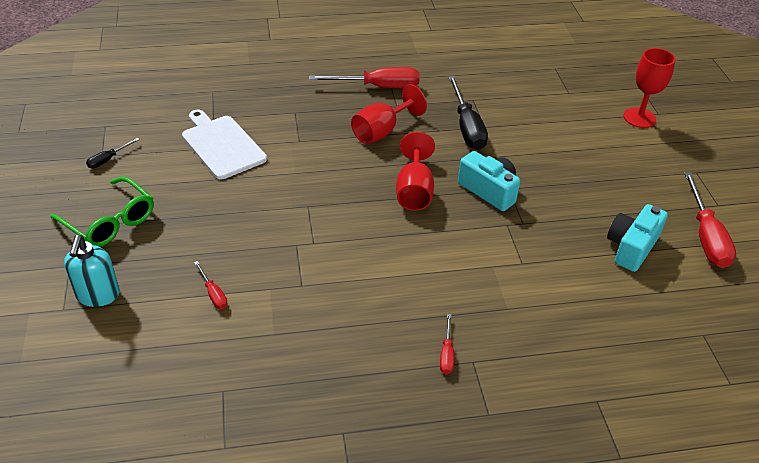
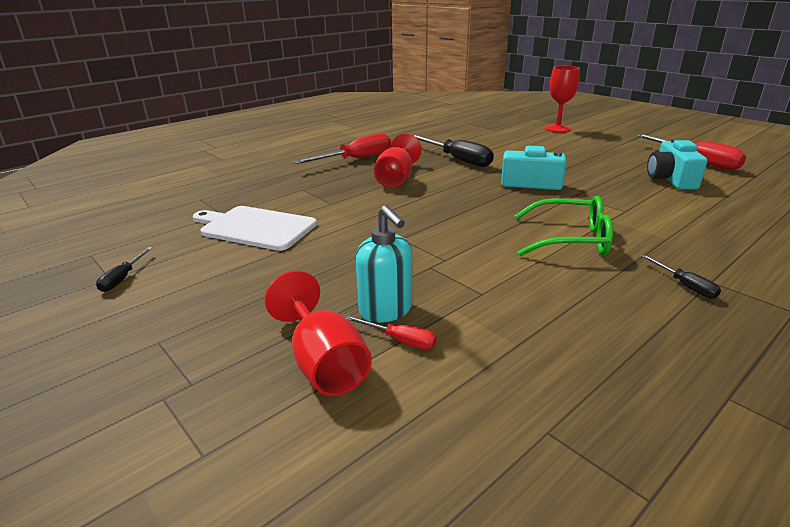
camera: 30 degrees left, 15 degrees down
green glasses [50,177,154,247] -> green glasses moved to [514,196,613,256]
turquoise soap dispenser [64,235,120,307] -> turquoise soap dispenser moved to [355,205,412,323]
red goblet [396,132,435,211] -> red goblet moved to [265,270,372,396]
red screwdriver [440,314,454,374] -> black screwdriver [641,255,721,299]

